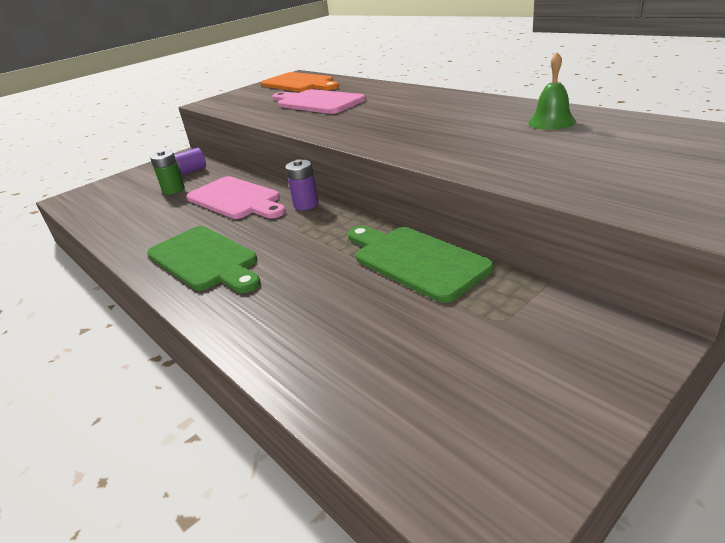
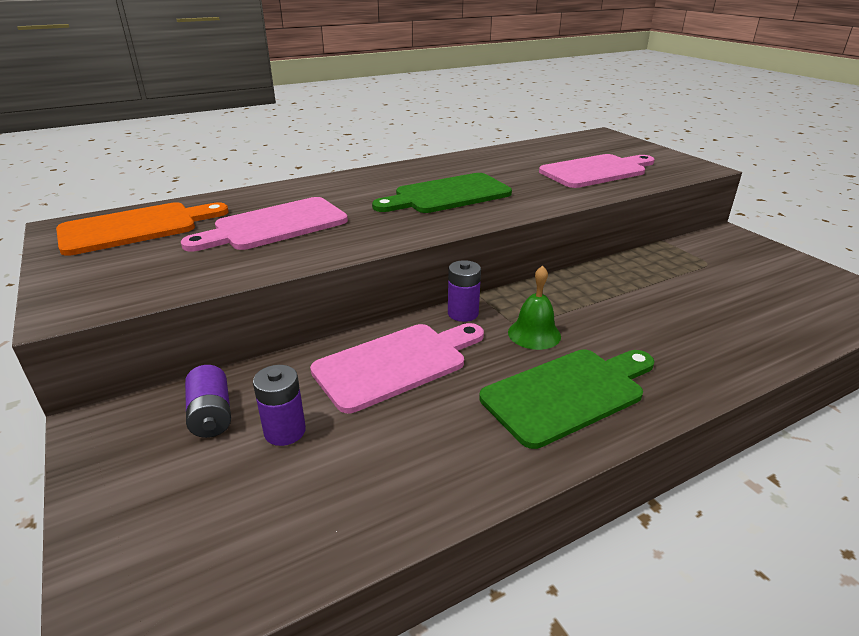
camera: 80 degrees left, 0 degrees up
green battery [150,150,185,195] -> purple battery [253,365,306,446]
green cutting board [348,225,494,303] -> green cutting board moved to [372,173,512,213]
green bell [528,52,576,130] -> green bell moved to [508,266,561,350]
none -> pink cutting board [539,154,655,188]

